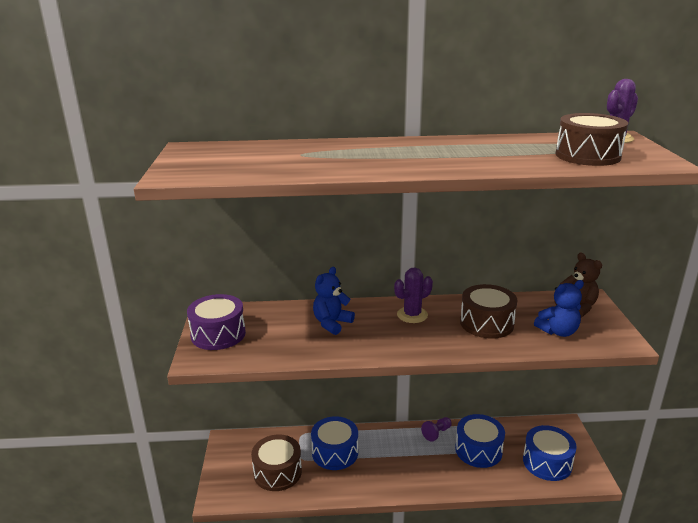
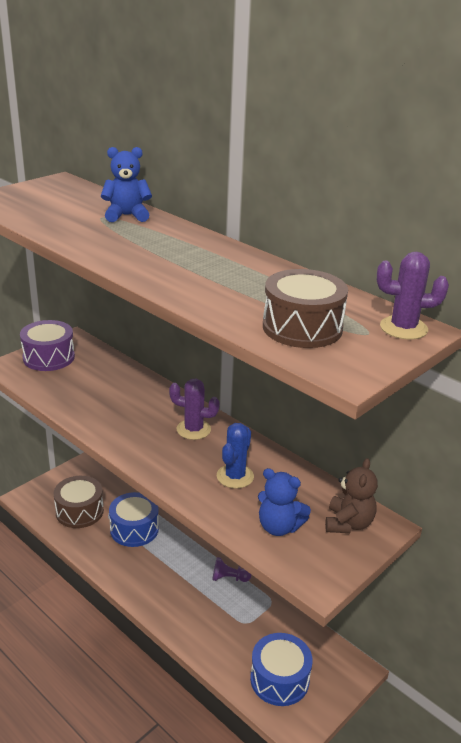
camera: 45 degrees right, 5 degrees up
blue teddy bear [313,267,355,335] -> blue teddy bear moved to [101,147,152,222]
blue drum [455,414,505,468] -> none
brown drum [460,284,518,339] -> blue cactus [217,423,254,488]

